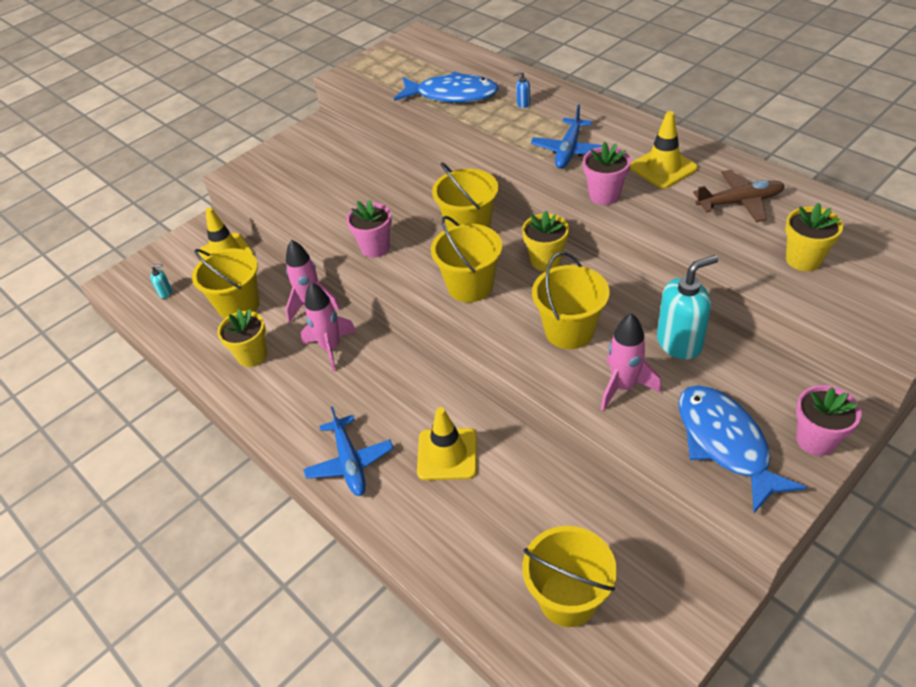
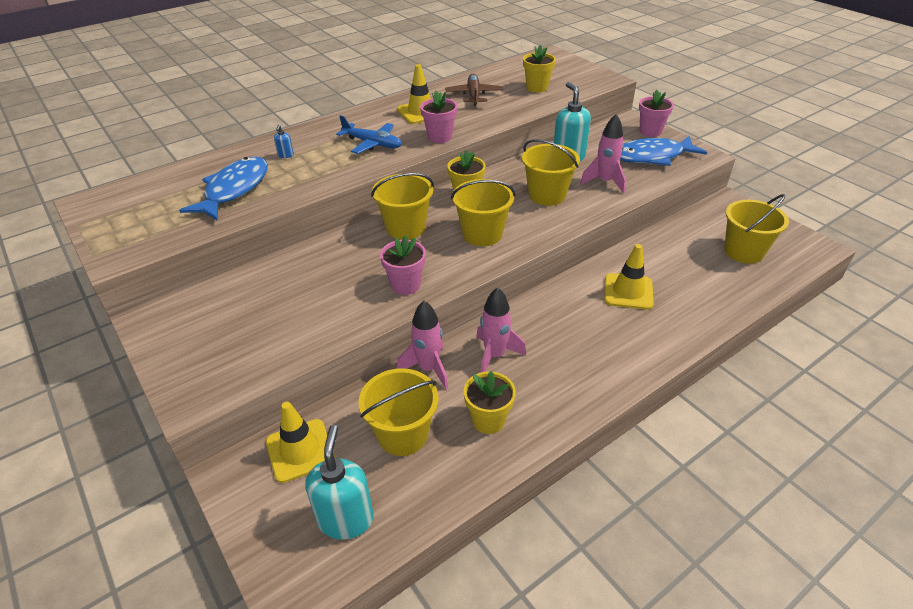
camera: 85 degrees left, 5 degrees down
turquoise soap dispenser [150,264,172,298] -> turquoise soap dispenser [305,425,374,540], size x2.34
blue plane [303,406,394,496] -> none

